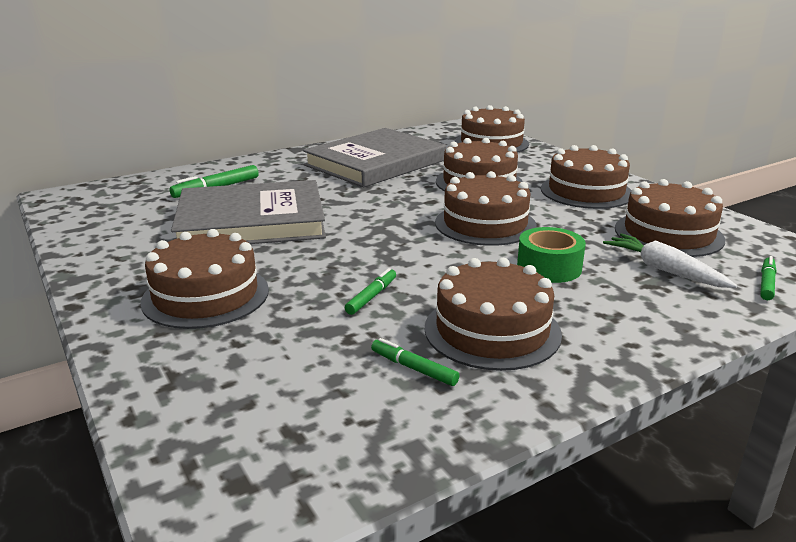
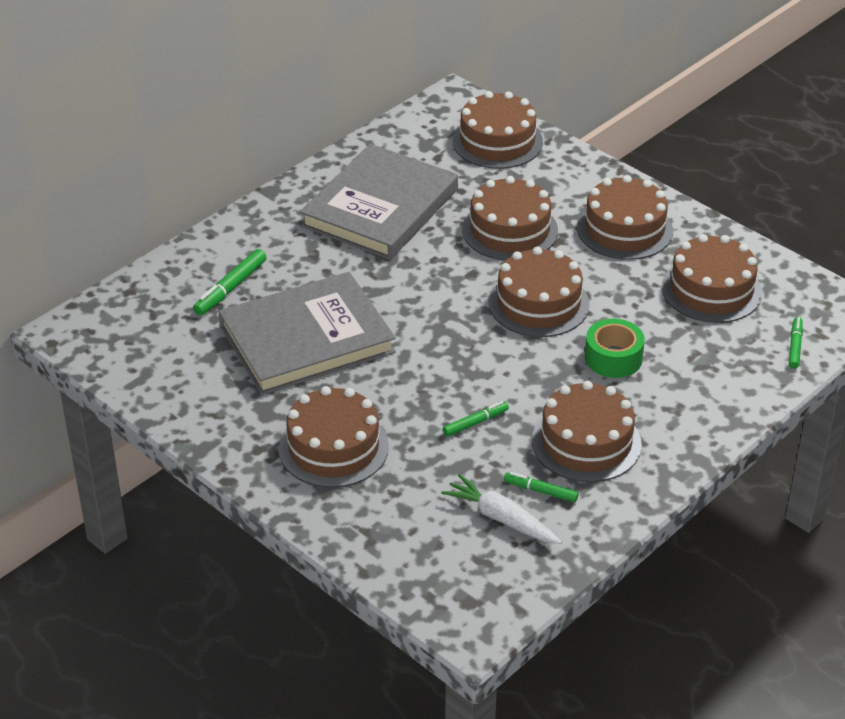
camera: 15 degrees left, 15 degrees up
green marker [345,268,396,315] -> green marker turned 45 degrees clockwise [443,401,509,436]
white carrot [603,233,737,288] -> white carrot moved to [441,474,562,544]

